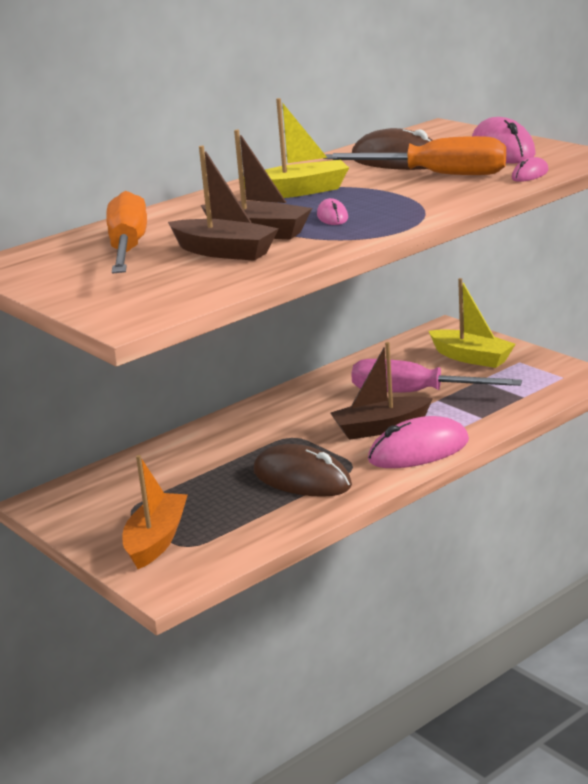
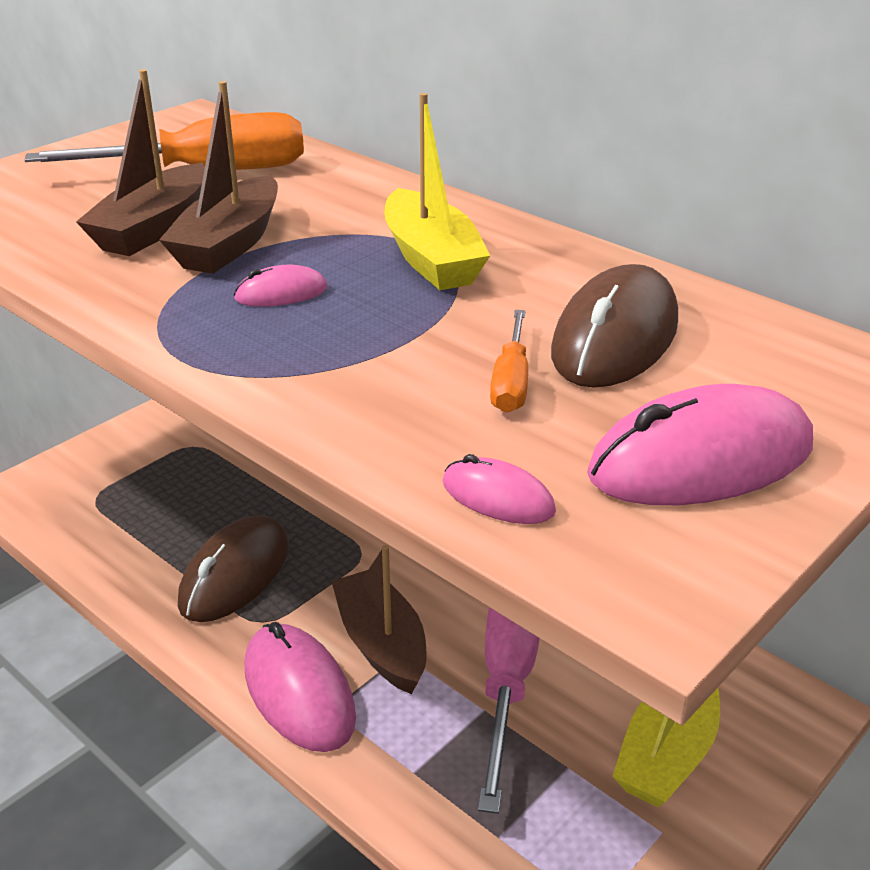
camera: 80 degrees right, 10 degrees up
orange boat [123,455,188,569] -> none
orange screwdriver [323,136,506,175] -> orange screwdriver [490,310,528,413], size x0.48

